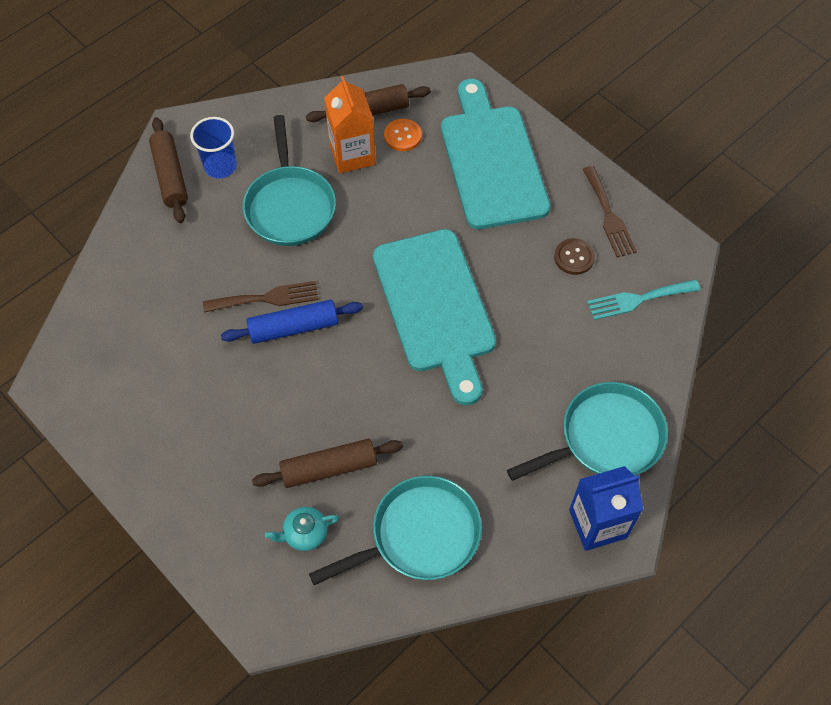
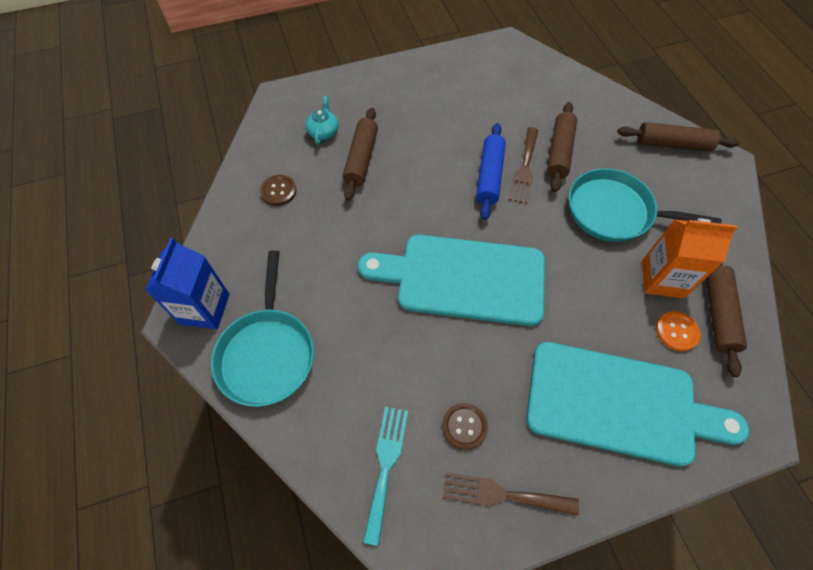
camera: 115 degrees right, 0 degrees up
blue cup [190,117,237,179] -> none
turquoise pan [309,476,482,585] -> brown button [260,175,296,206]
none -> brown rolling pin [547,102,577,192]

